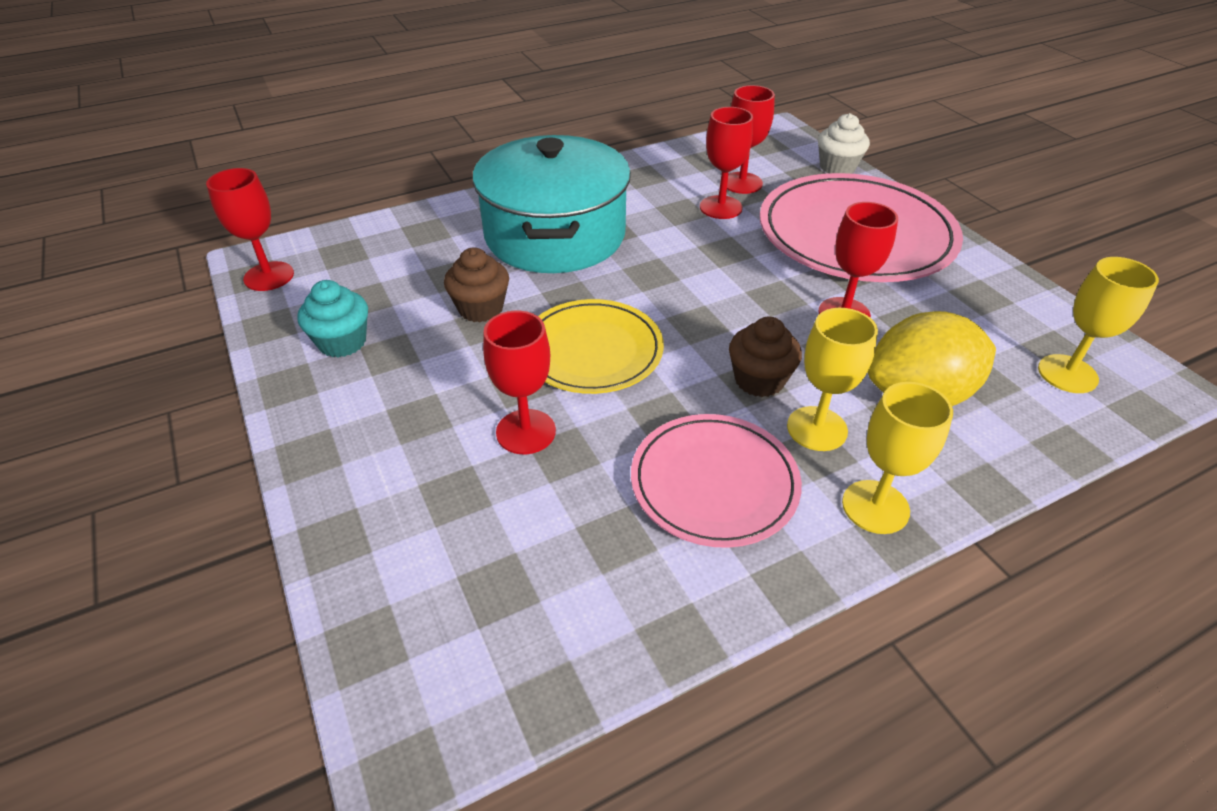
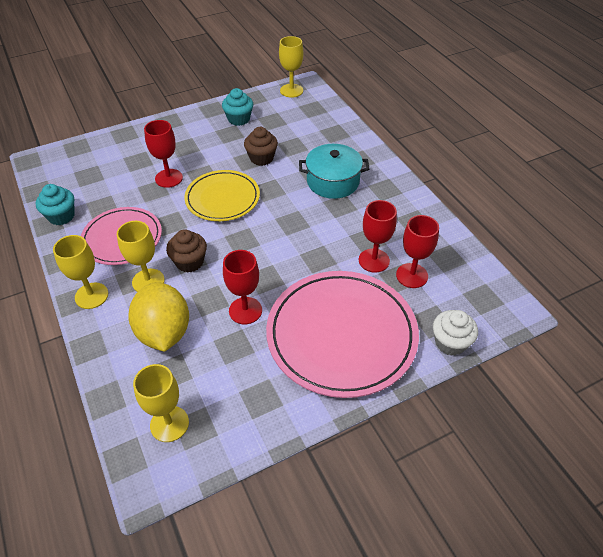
camera: 90 degrees right, 5 degrees up
red goblet [206,168,294,291] -> yellow goblet [279,36,303,98]
turquoise pot [472,135,631,273] -> turquoise pot [299,144,370,199], size x0.61
none -> turquoise cupcake [36,184,75,225]

